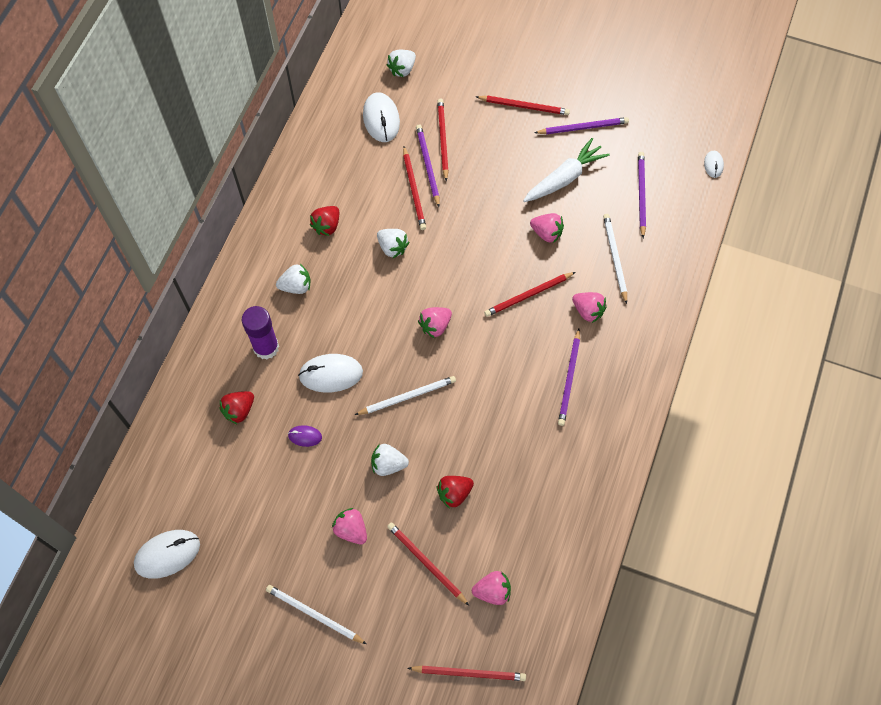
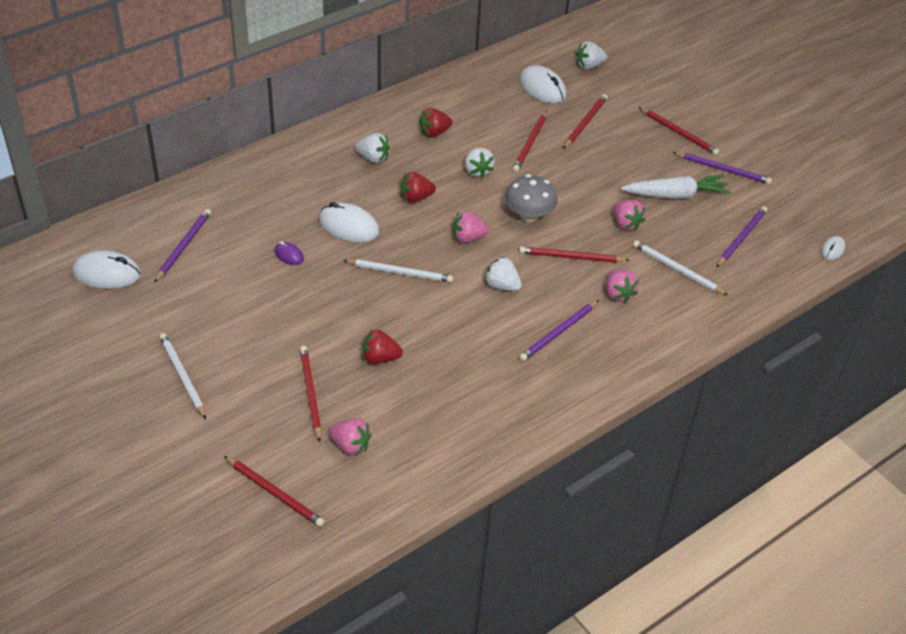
camera: 30 degrees right, 20 degrees down
red strawberry [220,391,254,424] -> red strawberry moved to [400,172,436,203]
purple glue stick [242,306,279,359] -> none
pink strawberry [332,508,367,544] -> none
white mouse [363,92,400,142] -> white mouse turned 60 degrees counterclockwise [520,65,566,103]
white strawberry [371,444,409,476] -> white strawberry moved to [484,256,522,291]
purple pencil [416,124,440,207] -> purple pencil moved to [154,209,211,283]
white pencil [603,214,627,304] -> white pencil turned 75 degrees counterclockwise [633,240,728,295]
none -> grey mushroom [505,174,558,222]

